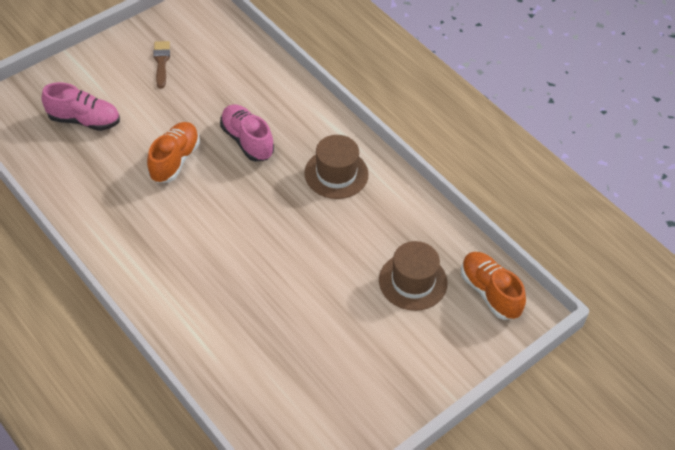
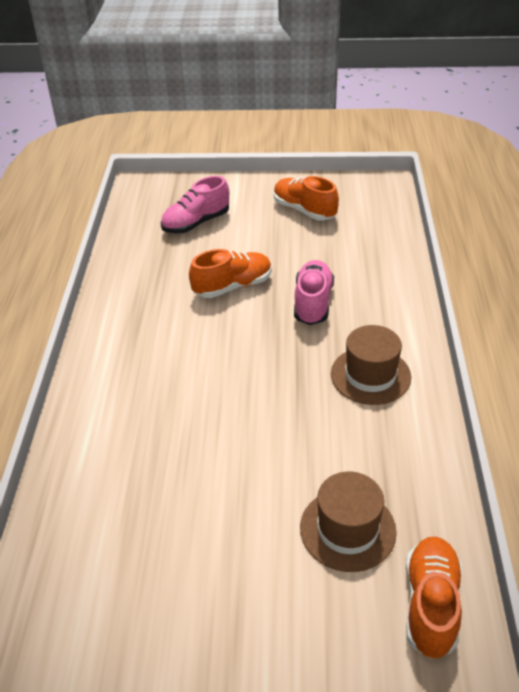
camera: 45 degrees right, 10 degrees down
pink shoe [42,82,120,131] -> pink shoe turned 90 degrees clockwise [160,176,229,234]
brown brush [153,41,170,88] -> orange shoe [274,176,339,221]

